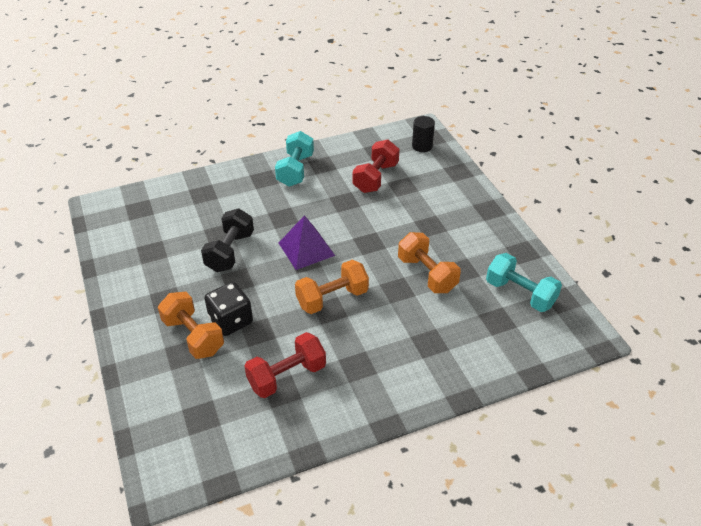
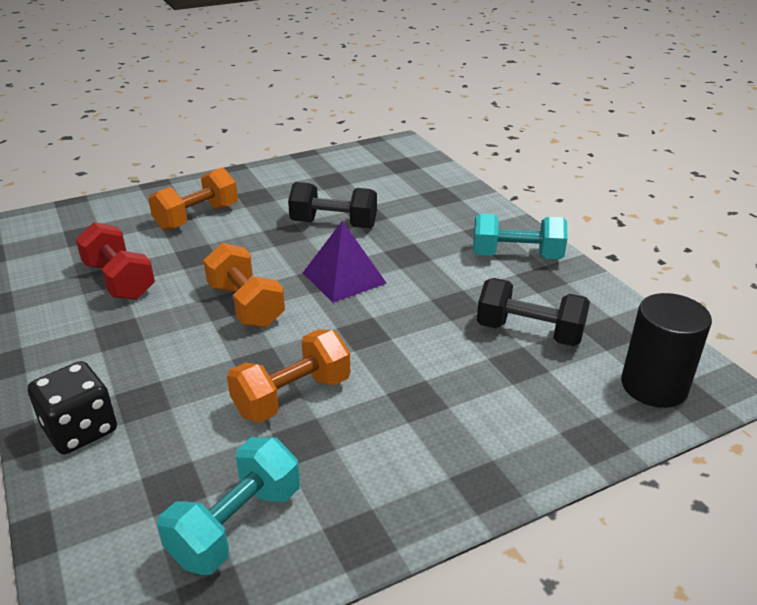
camera: 85 degrees right, 10 degrees down
black dice [205,282,253,336] -> black dice moved to [28,361,117,454]
red dumbbell [353,139,400,193] -> black dumbbell [477,278,590,346]
black cylinder [412,116,435,152] -> black cylinder [621,293,712,408], size x1.54

